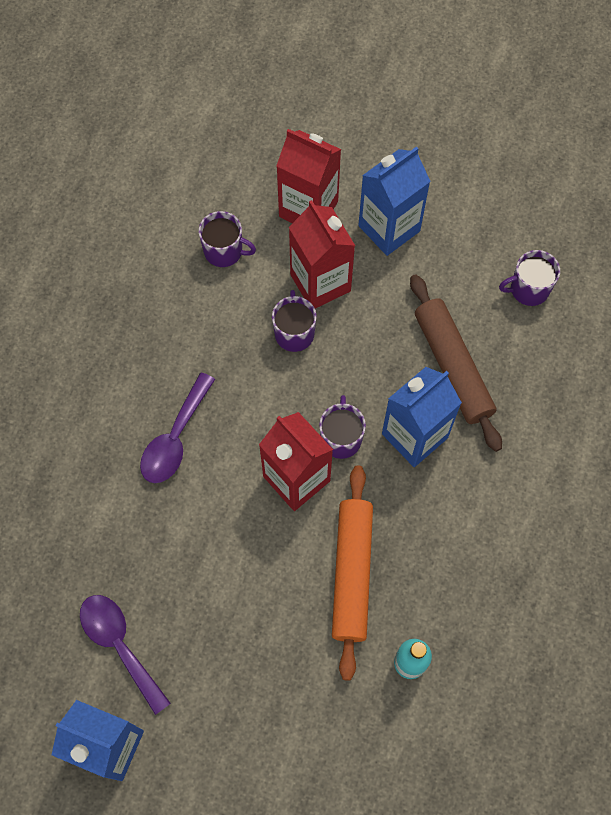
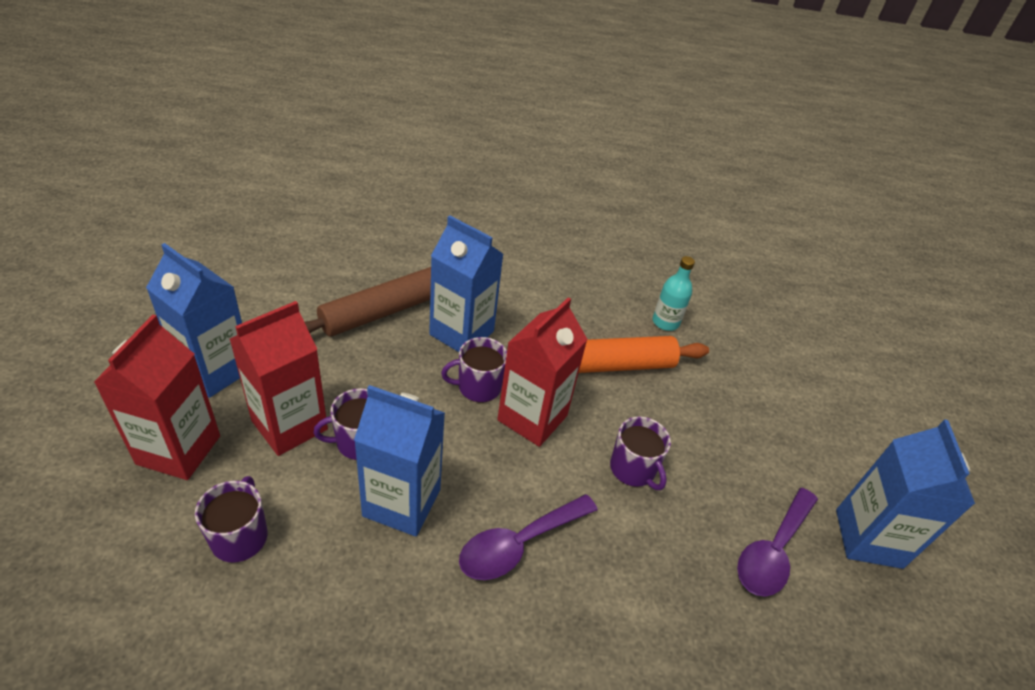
camera: 110 degrees left, 25 degrees down
purple spoon [140,372,215,483] -> purple spoon turned 135 degrees clockwise [459,494,598,580]
purple mug [499,250,560,306] -> purple mug moved to [610,416,671,490]
none -> blue carton [354,385,445,536]

